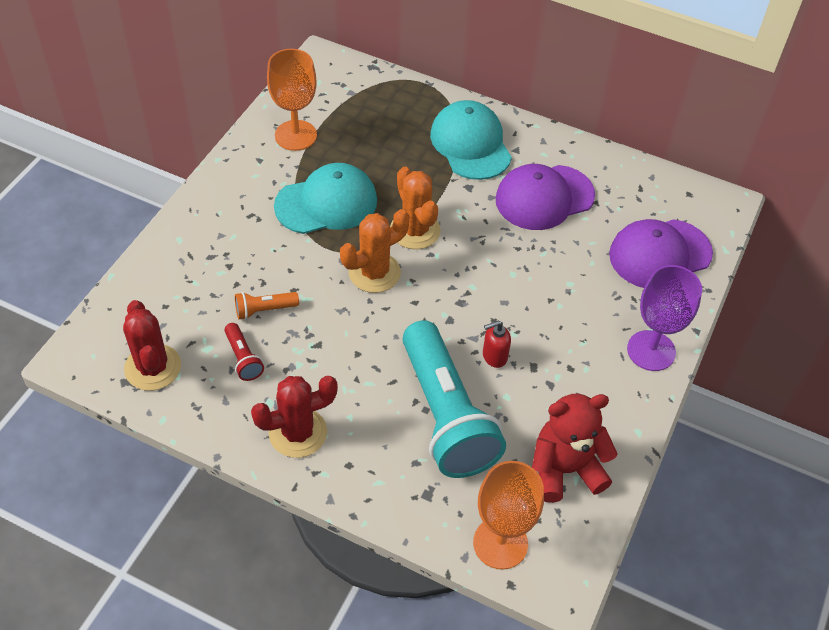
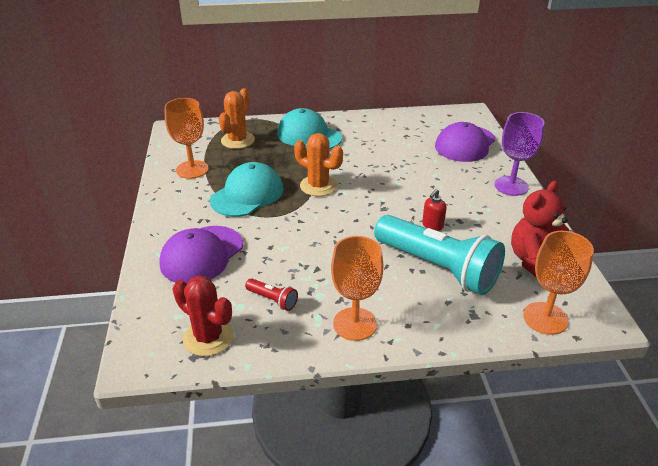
camera: 30 degrees left, 15 degrees down
orange flashlight [235,292,299,320] -> none
red cactus [251,376,338,458] -> orange goblet [331,236,383,341]
orange cactus [340,209,410,293] -> orange cactus moved to [219,88,255,149]
purple cap [495,164,595,230] -> purple cap moved to [159,226,243,283]

